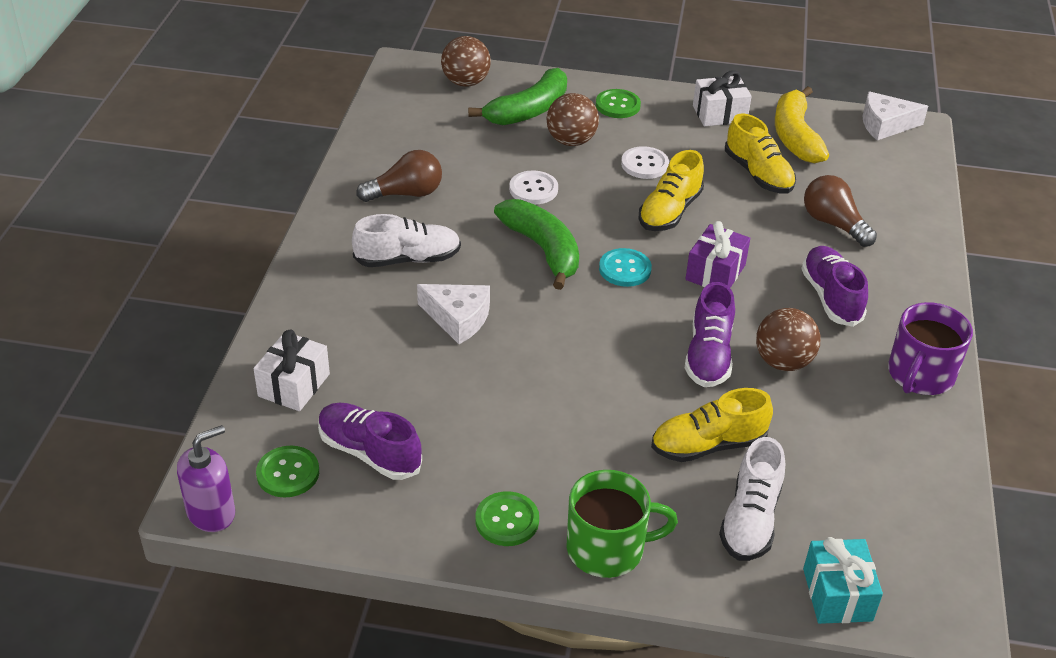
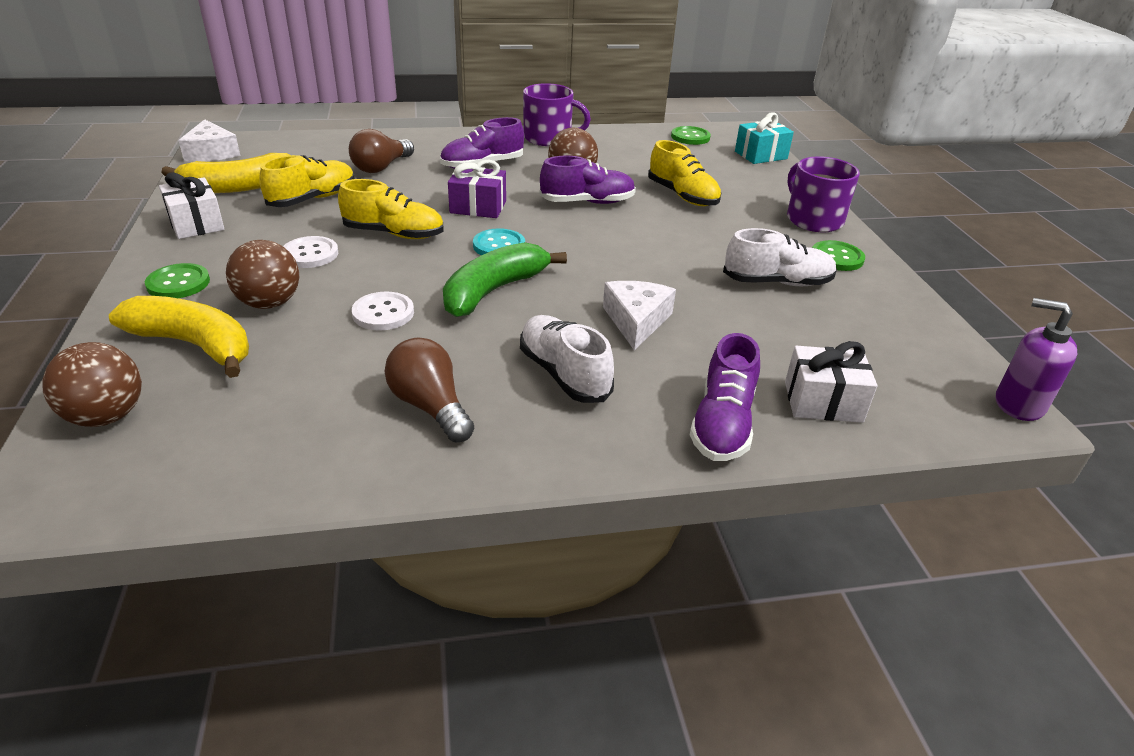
camera: 110 degrees left, 5 degrees down
green button [256,446,319,498] -> green button moved to [671,126,711,145]
purple shoe [318,403,422,480] -> purple shoe moved to [690,333,760,461]
green banana [468,68,567,125] -> yellow banana [109,296,249,378]
green mug [567,470,678,578] -> purple mug [787,156,860,232]
white shoe [719,437,785,561] -> white shoe moved to [723,228,837,286]

